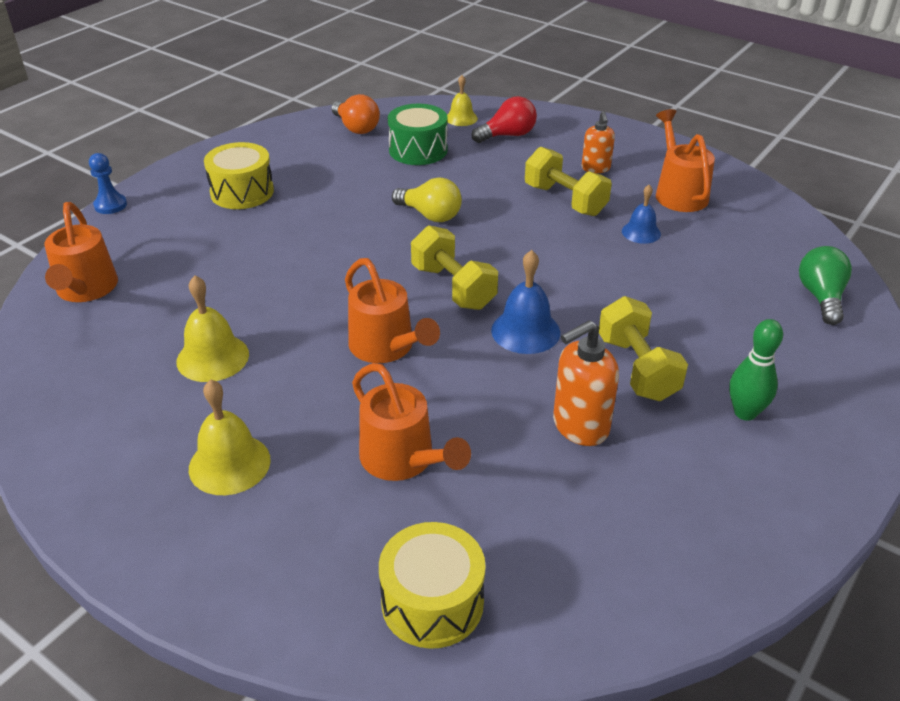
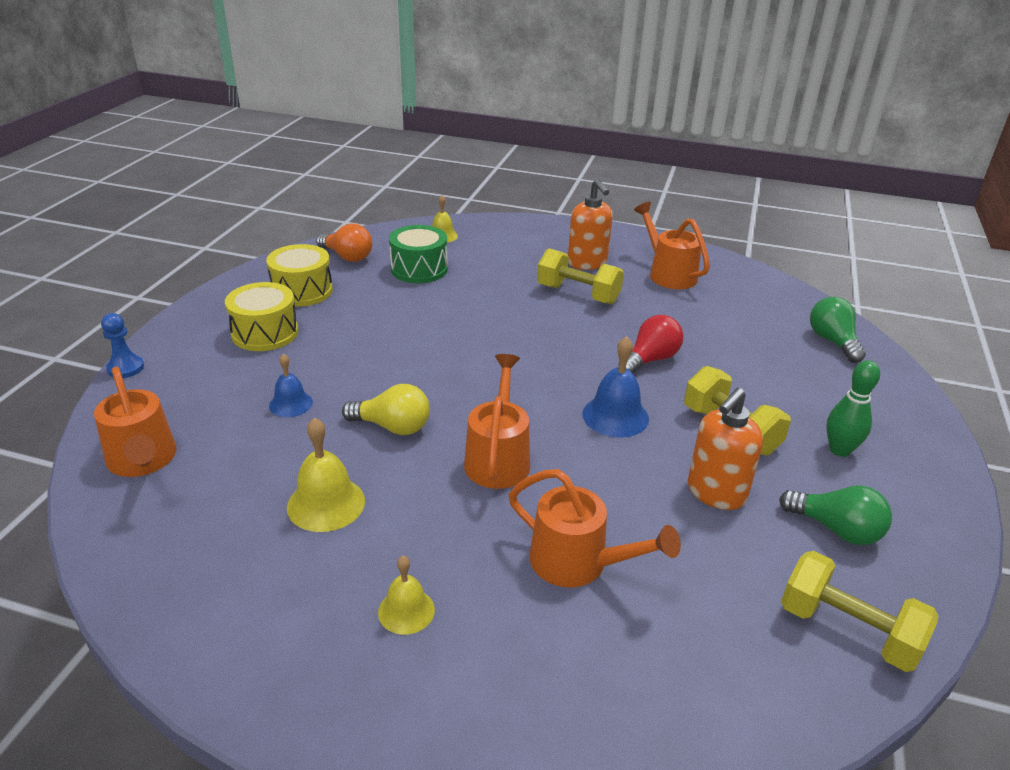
camera: 20 degrees left, 5 degrees down
yellow bell [189,379,271,495] -> yellow bell [378,556,435,635], size x0.64
orange watering can [345,258,440,363] -> orange watering can turned 120 degrees counterclockwise [464,354,530,489]
yellow drum [379,522,486,649] -> yellow drum moved to [266,244,333,307]
yellow light bulb [392,177,462,222] -> yellow light bulb moved to [342,384,430,435]
yellow dumbbell [411,225,498,310] -> yellow dumbbell moved to [781,551,939,672]
red light bulb [471,96,537,143] -> red light bulb moved to [618,315,683,373]
orange soap dispenser [582,111,615,173] -> orange soap dispenser [568,179,613,270], size x1.55
blue bell [622,185,661,244] -> blue bell moved to [269,354,313,417]
none -> green light bulb [779,485,892,545]

